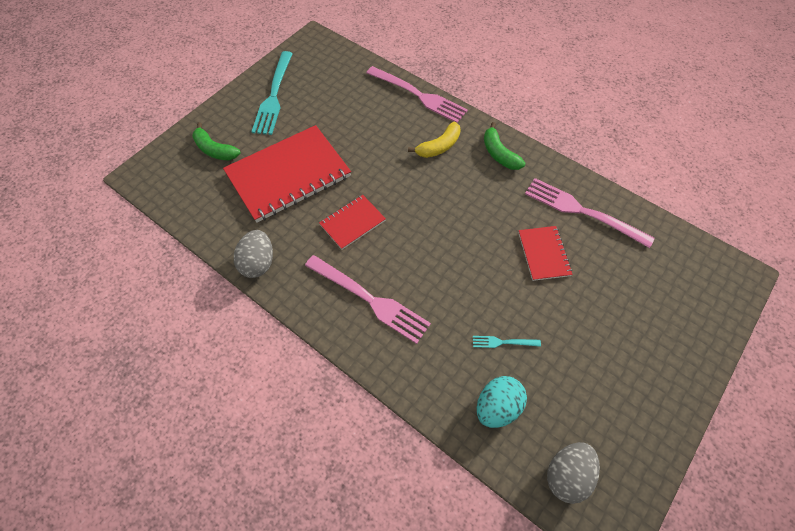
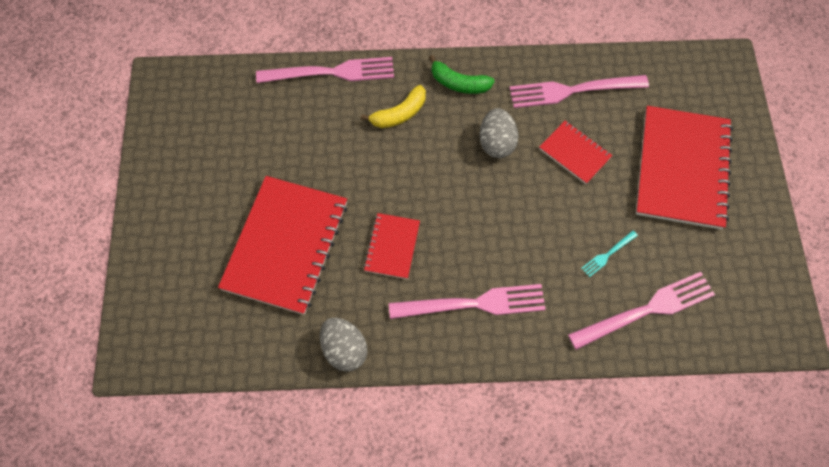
camera: 40 degrees left, 5 degrees up
green banana [192,122,241,160] -> none
turquoise fork [251,51,293,135] -> none
yellow banana [408,122,461,158] -> yellow banana turned 45 degrees clockwise [361,85,426,128]
turquoise egg [477,376,527,428] -> pink fork [568,272,715,350]
grey egg [547,442,600,504] -> grey egg moved to [479,108,518,158]
none -> red notebook [636,106,733,230]

